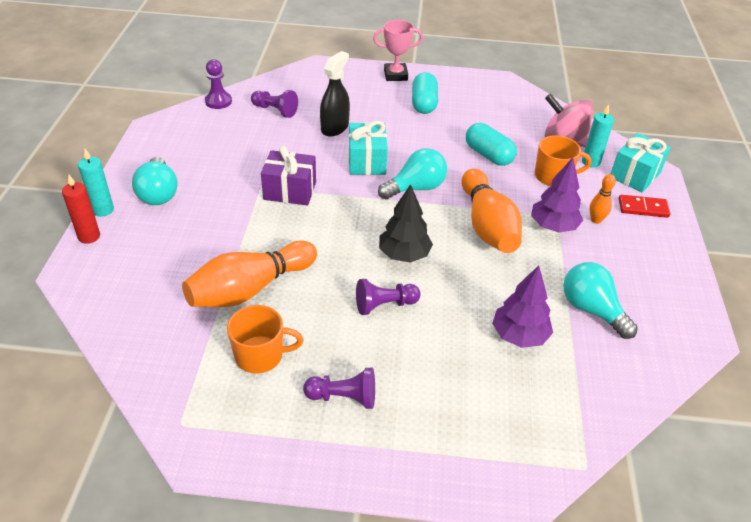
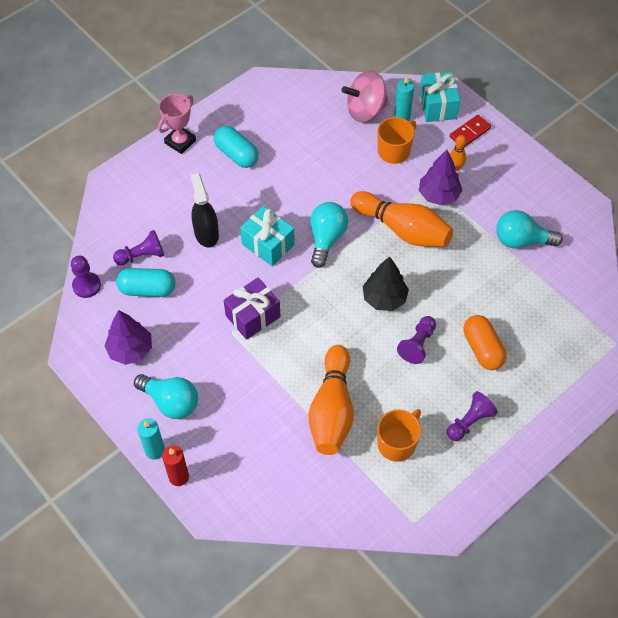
camera: 45 degrees left, 15 degrees up
turquoise capsule [466,123,517,166] -> turquoise capsule moved to [116,268,175,297]
purple tree [492,266,553,348] -> purple tree moved to [104,310,152,365]
none -> orange capsule [464,315,506,370]

